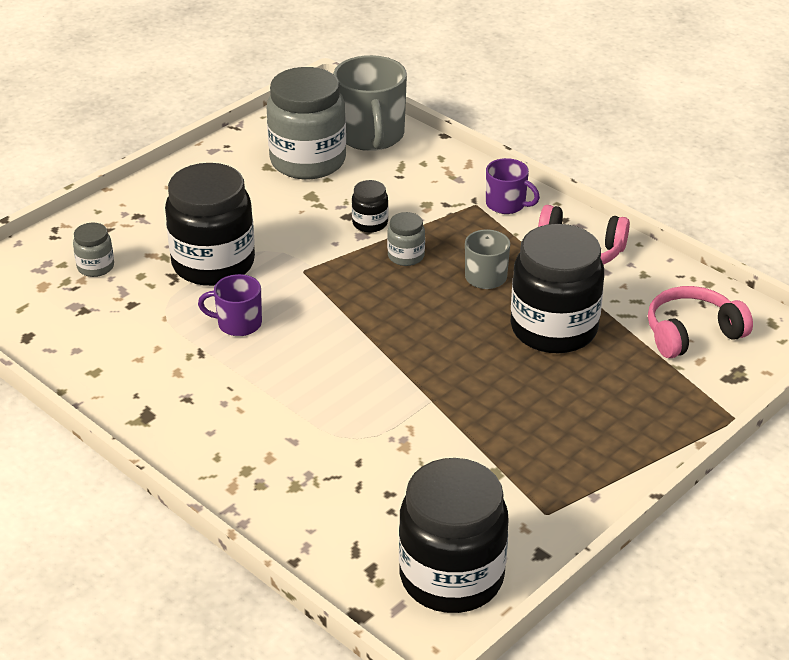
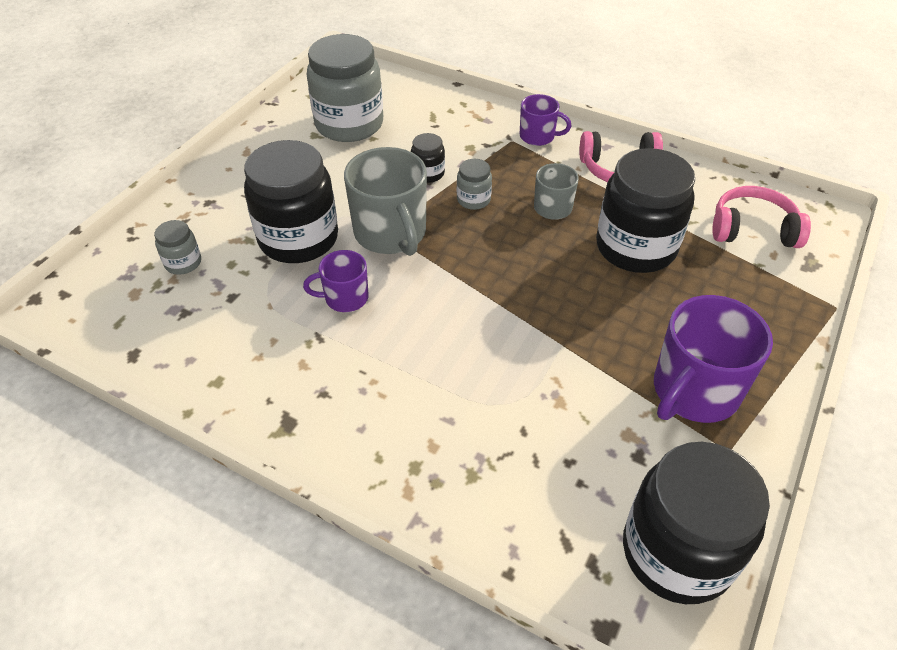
camera: 15 degrees left, 10 degrees up
grey mug [333,55,407,151] -> grey mug moved to [344,147,427,256]
pink headphones [648,286,753,358] -> pink headphones turned 45 degrees clockwise [712,186,811,248]
none -> purple mug [654,295,773,423]

